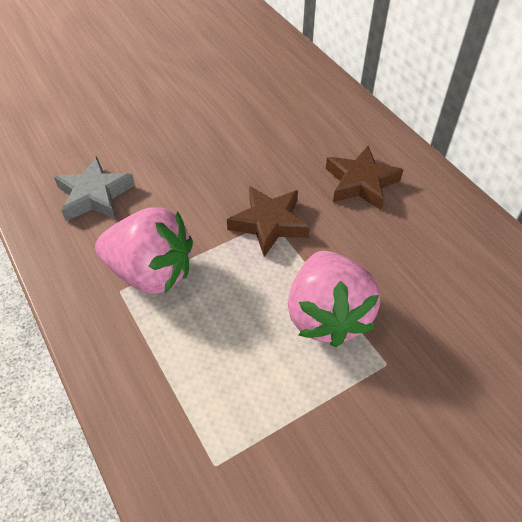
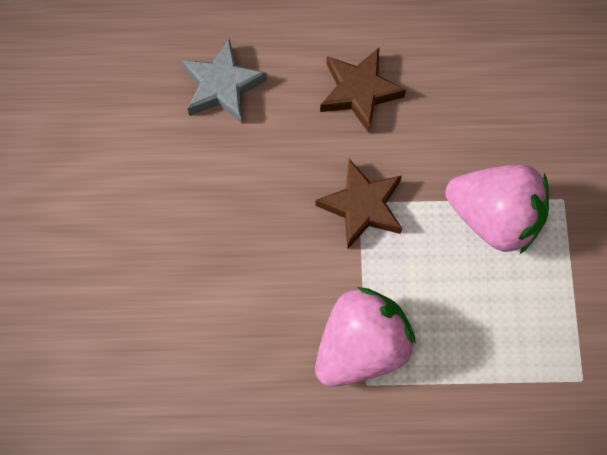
camera: 60 degrees left, 20 degrees up
grey star [54,156,135,221] -> grey star moved to [181,39,267,123]

